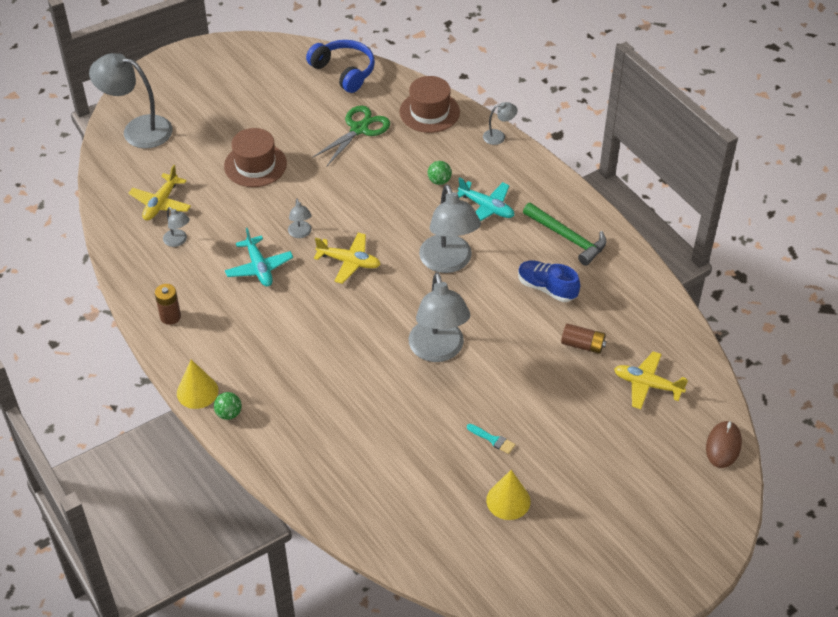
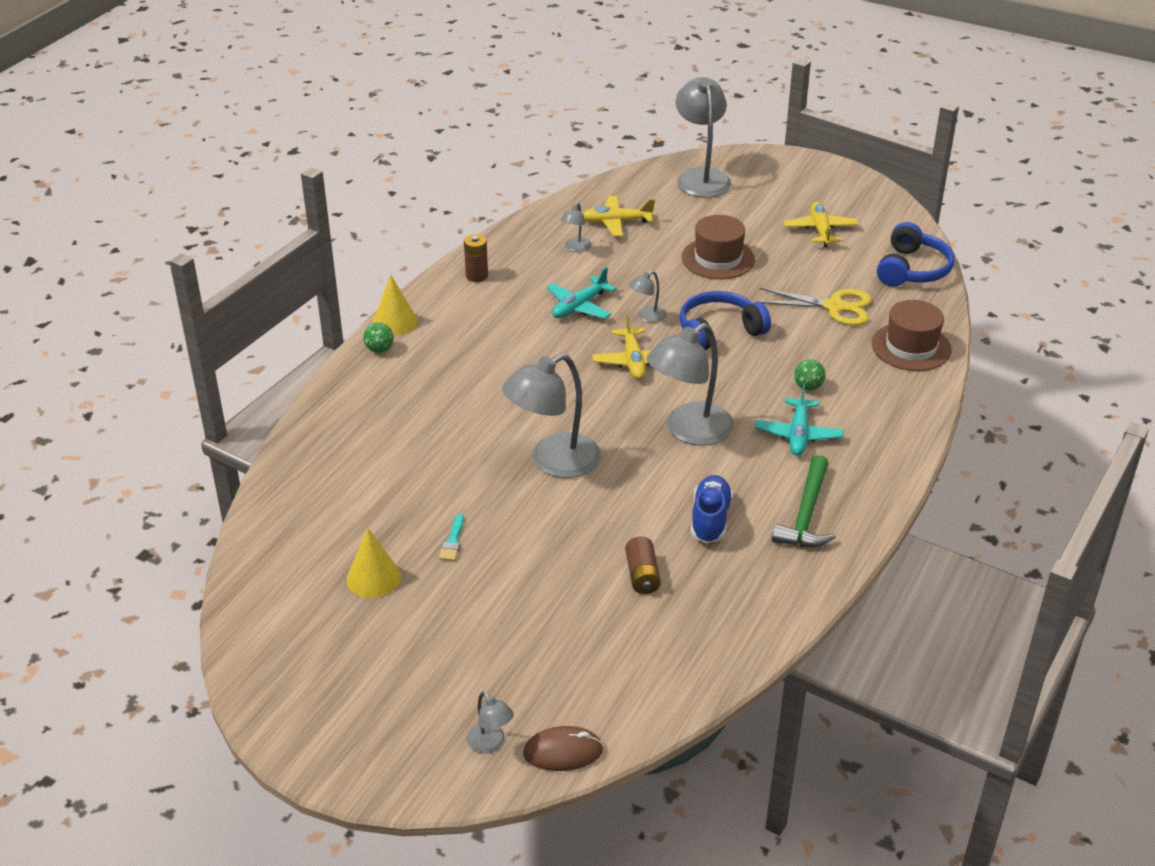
camera: 65 degrees right, 10 degrees down
green scissors [312,106,390,166] -> yellow scissors [760,288,871,326]
grey lamp [483,102,518,145] -> grey lamp moved to [467,692,514,753]
yellow plane [614,351,688,409] -> yellow plane moved to [784,202,859,247]
none -> blue headphones [679,291,771,350]

